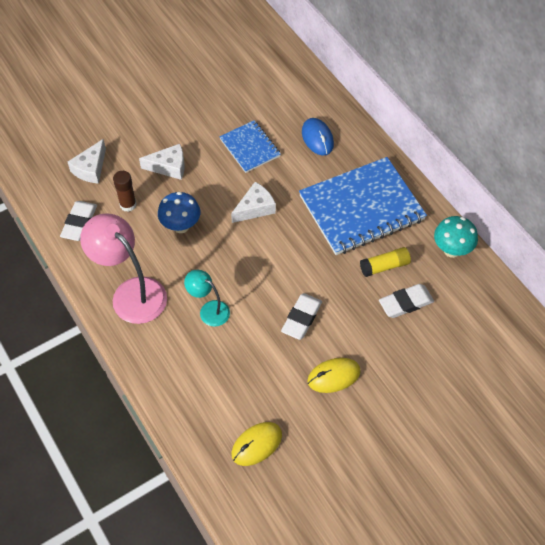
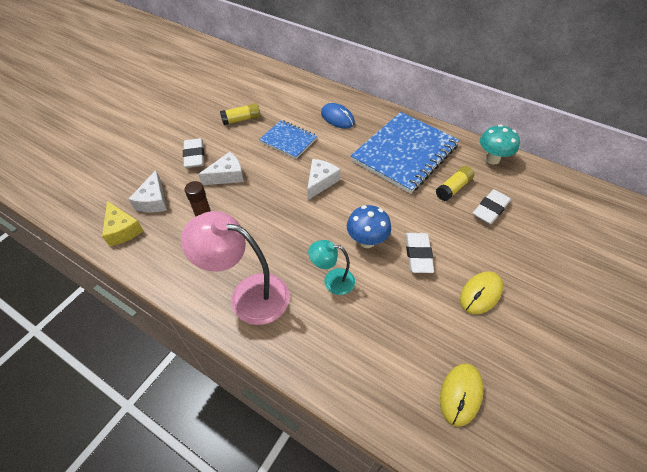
camera: 25 degrees left, 5 degrees down
white eraser [60,201,97,241] -> white eraser moved to [183,138,204,168]
blue mushroom [158,192,200,233] -> blue mushroom moved to [347,205,391,248]
none -> yellow cheese [102,201,143,246]
none -> yellow glue stick [220,103,260,125]

